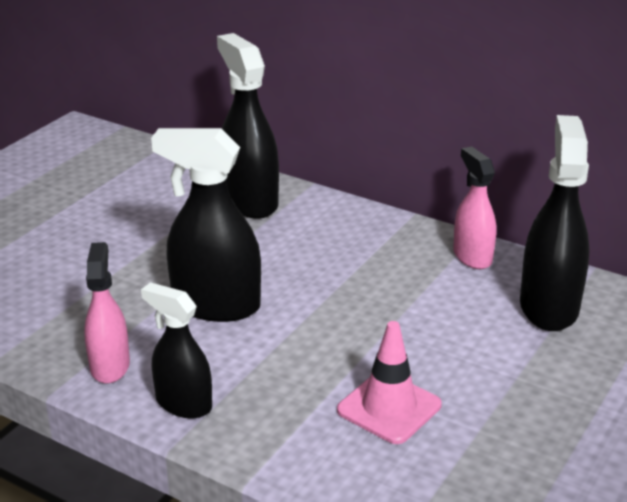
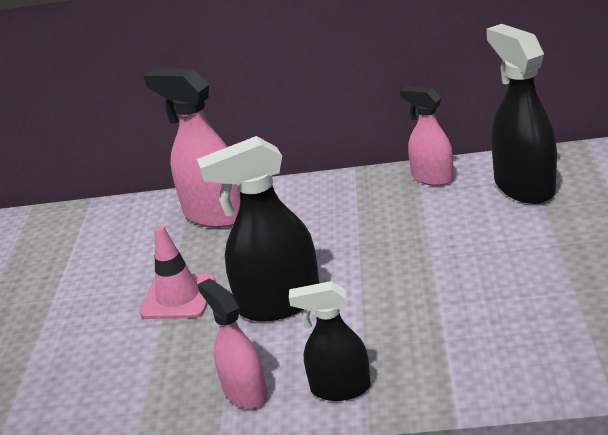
camera: 25 degrees left, 0 degrees up
black spray bottle [217,33,279,219] -> pink spray bottle [144,68,240,228]
pink traffic cone [337,321,442,444] -> pink traffic cone moved to [140,226,216,319]

